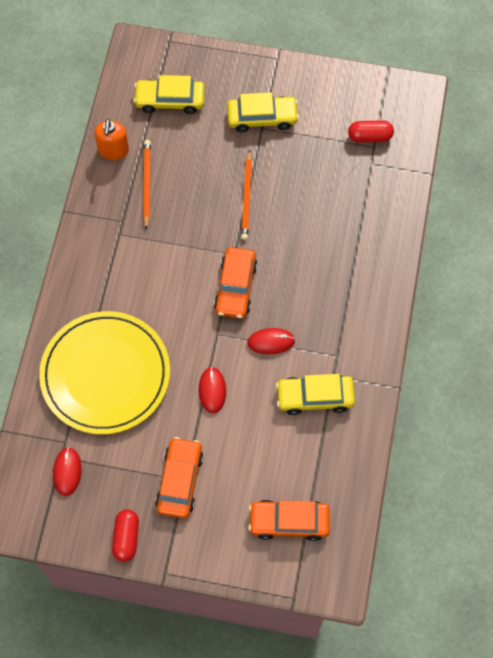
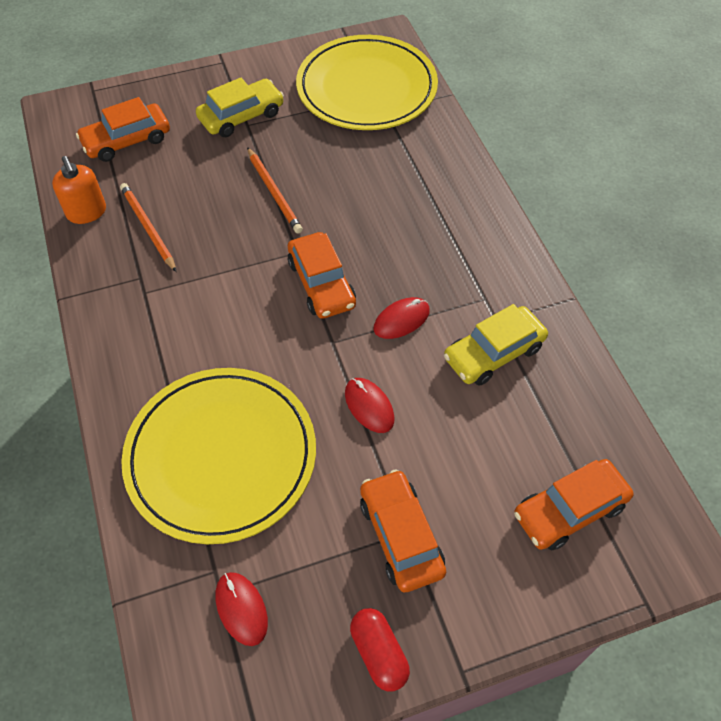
camera: 30 degrees left, 10 degrees down
yellow car [133,75,205,114] -> orange car [76,97,170,162]
red capsule [348,120,394,142] -> yellow plate [296,35,438,130]

